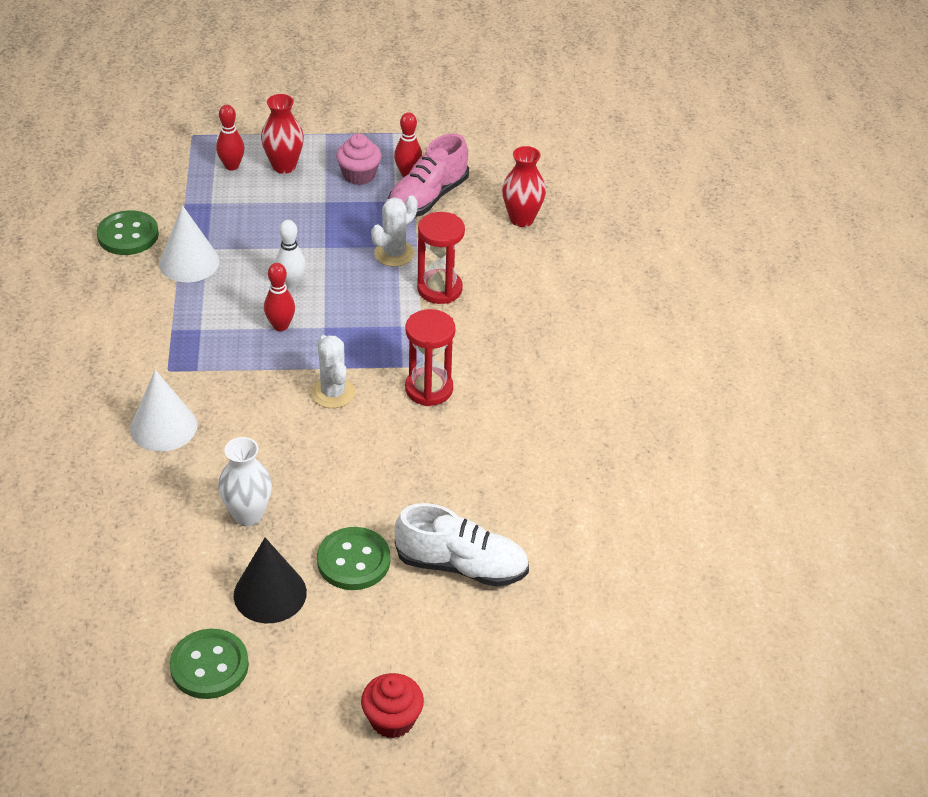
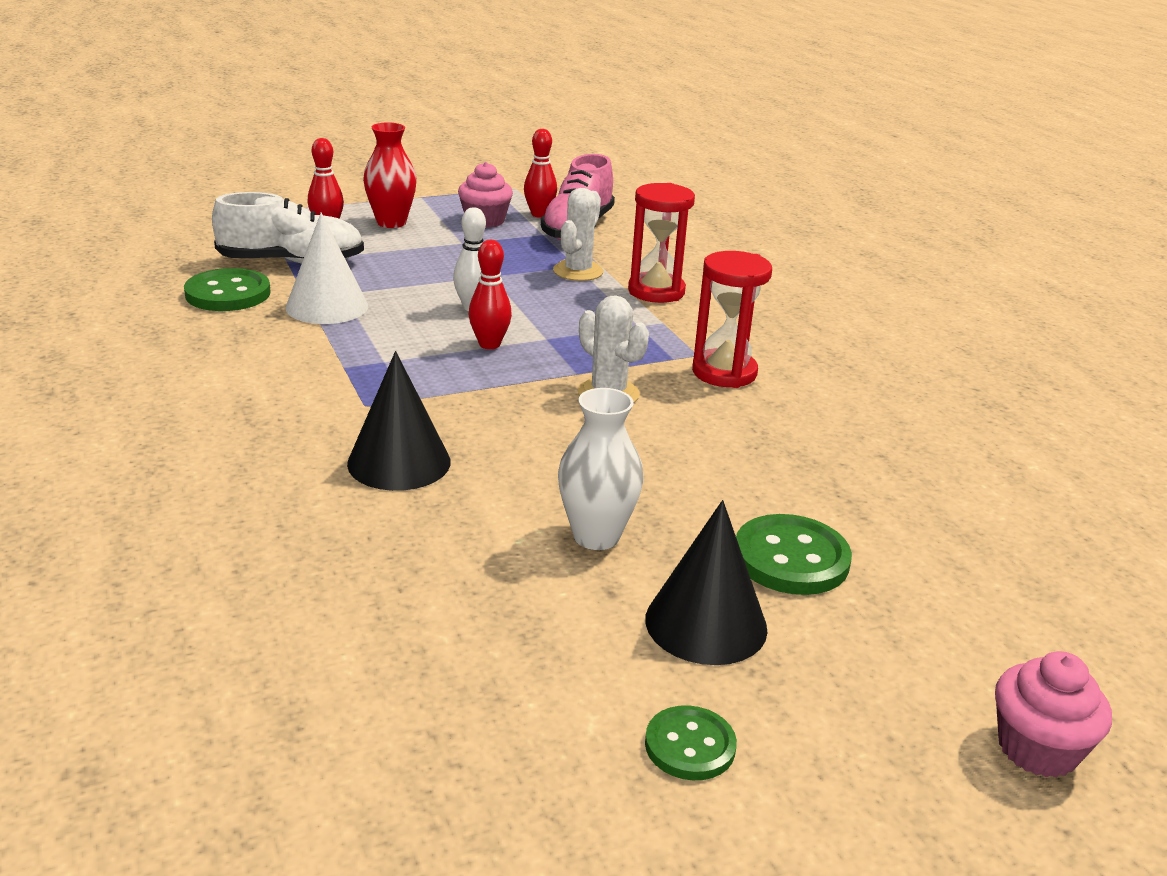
camera: 20 degrees left, 15 degrees down
white cone [130,370,197,452] -> black cone [347,351,451,491]
green button [169,629,249,699] -> green button [645,705,737,780], size x0.63
red cupcake [361,673,424,738] -> pink cupcake [995,651,1112,778]
white shoe [395,503,529,587] -> white shoe moved to [212,192,364,264]
red vase [502,146,546,227] -> none

